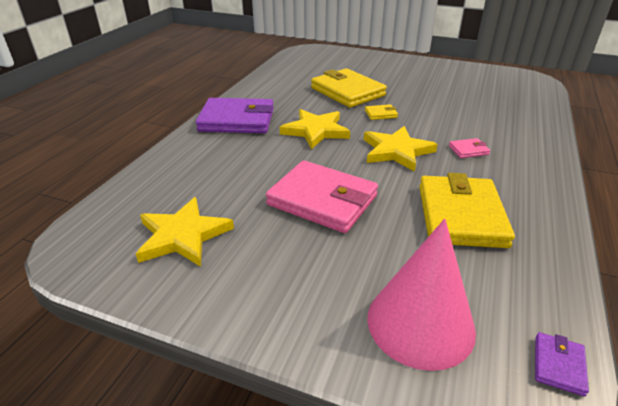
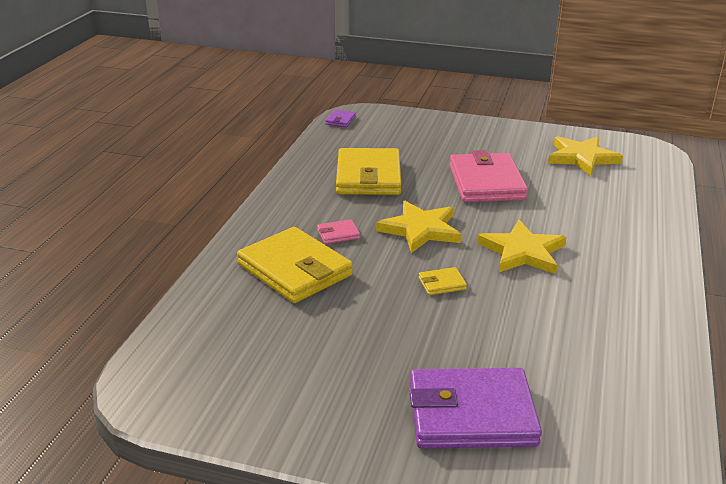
camera: 175 degrees right, 5 degrees down
purple wallet [196,98,274,133] -> purple wallet moved to [410,368,542,449]
pink wallet [266,160,378,233] -> pink wallet turned 60 degrees clockwise [450,150,528,202]
yellow wallet [311,68,387,108] -> yellow wallet moved to [237,227,353,303]
pink cone [368,219,476,371] -> none

